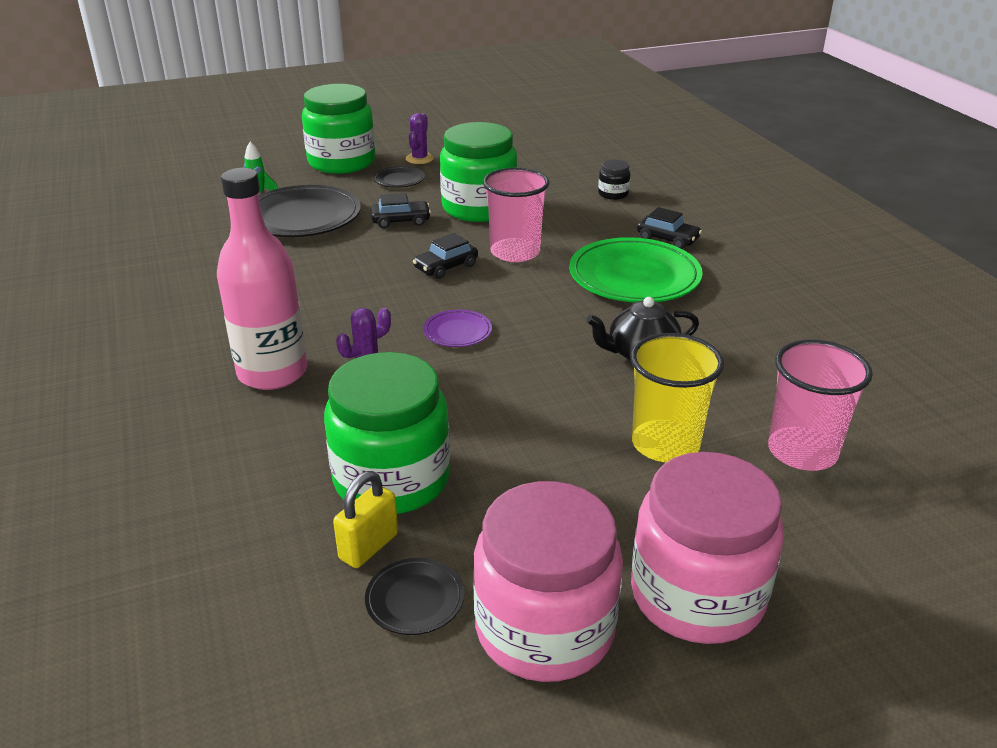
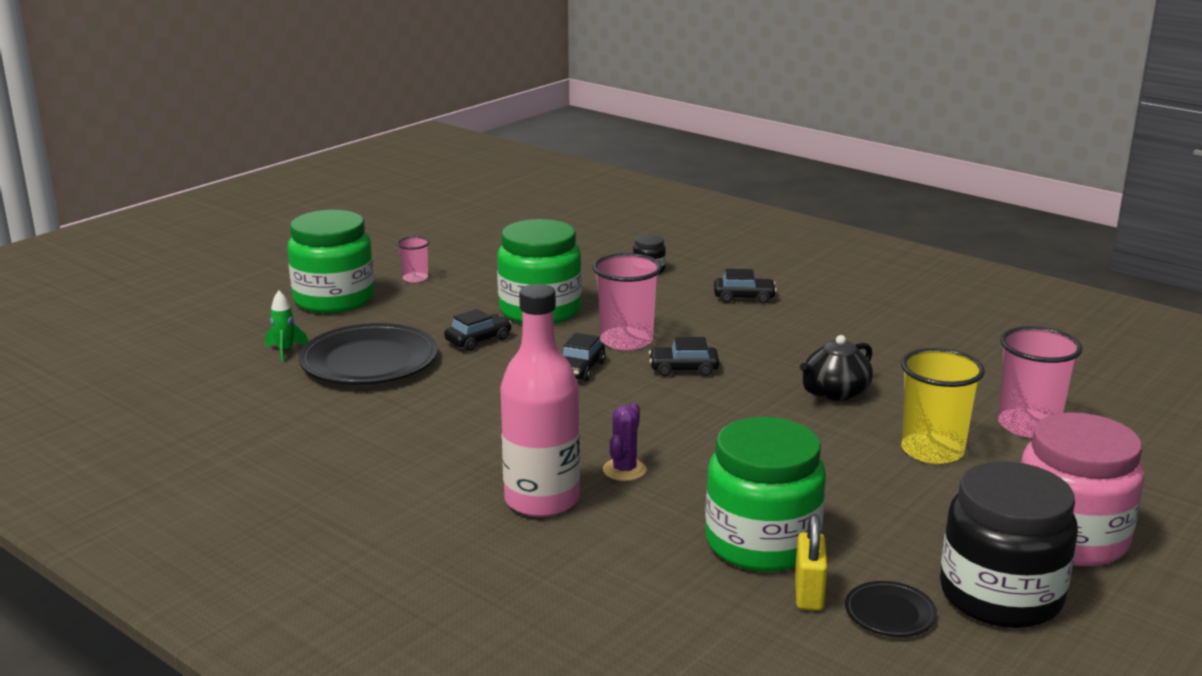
camera: 30 degrees left, 10 degrees down
black plate [373,166,425,188] -> none
purple cactus [406,113,434,164] -> pink cup [397,236,430,283]
purple plate [423,310,492,347] -> none
pink jar [473,481,623,682] -> black jar [940,461,1078,628]
green plate [569,237,703,303] -> none
none -> black car [649,337,719,376]

